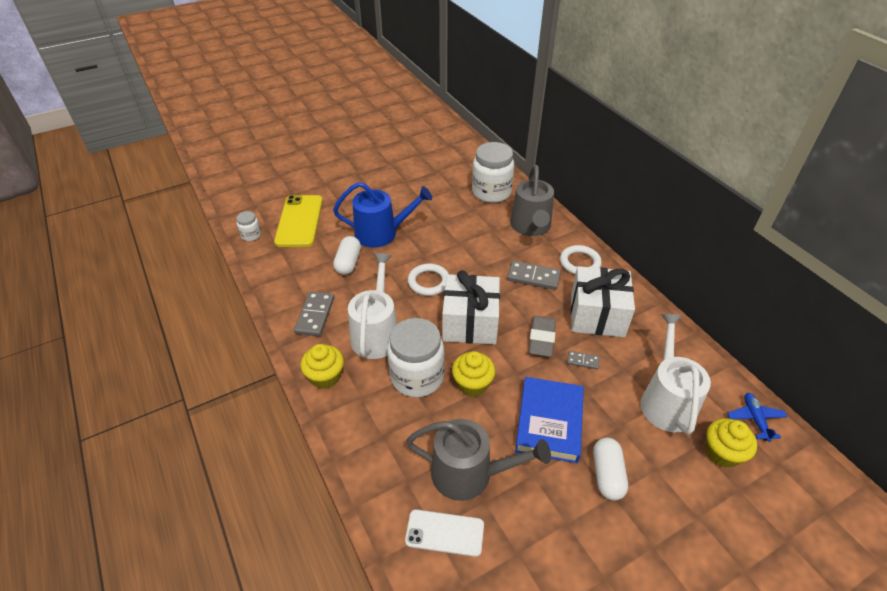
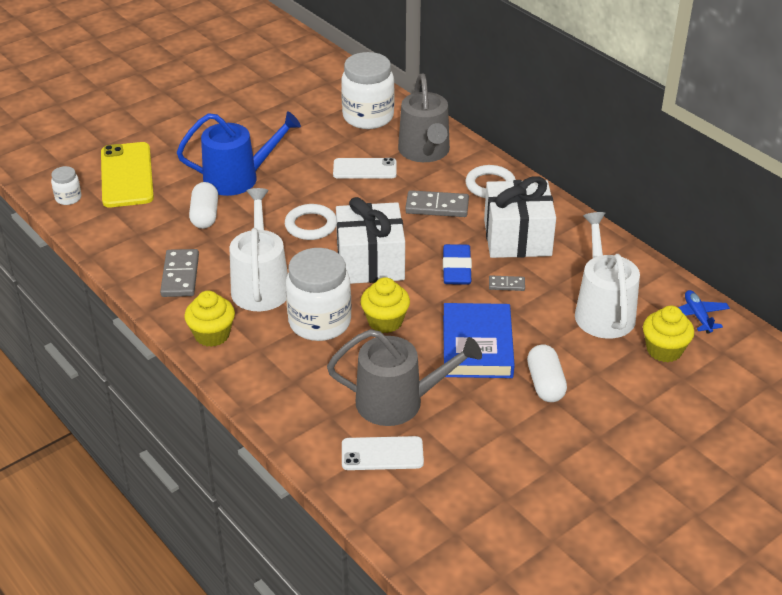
camera: 10 degrees left, 5 degrees down
grey eraser [529,316,556,357] -> blue eraser [443,244,472,285]
none -> white phone [333,158,397,179]

